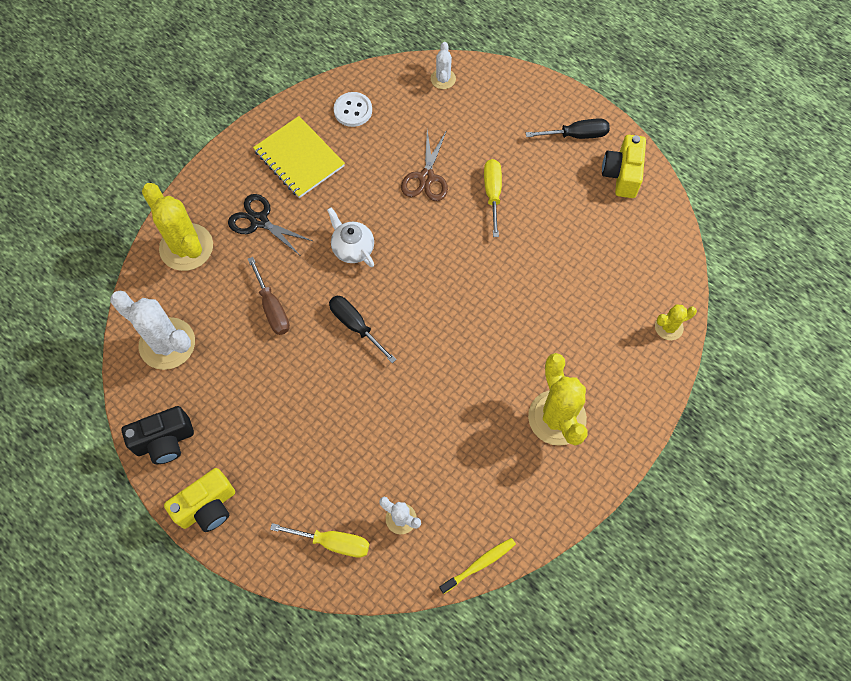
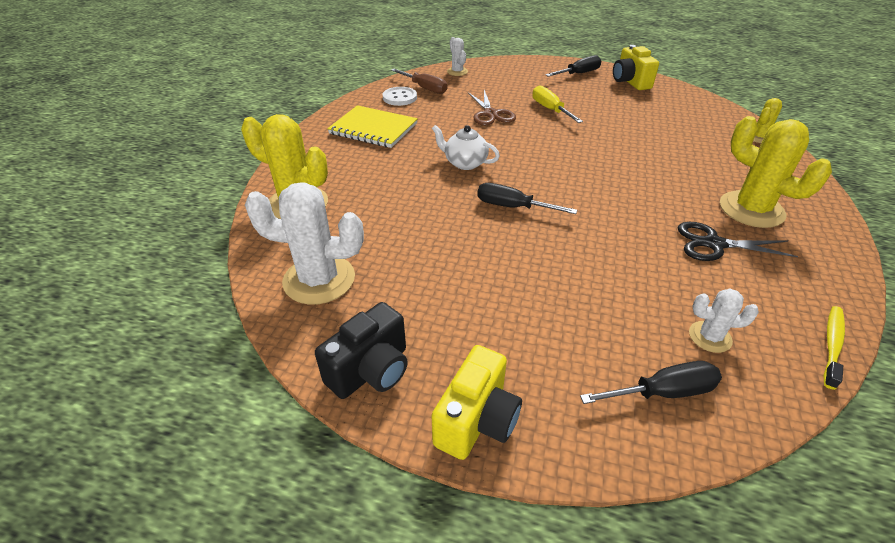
camera: 25 degrees left, 25 degrees down
black scissors [228,194,312,255] -> black scissors moved to [678,222,798,261]
brown screwdriver [248,257,290,335] -> brown screwdriver moved to [391,69,447,94]
yellow screwdriver [270,523,369,558] -> black screwdriver [580,361,722,404]

